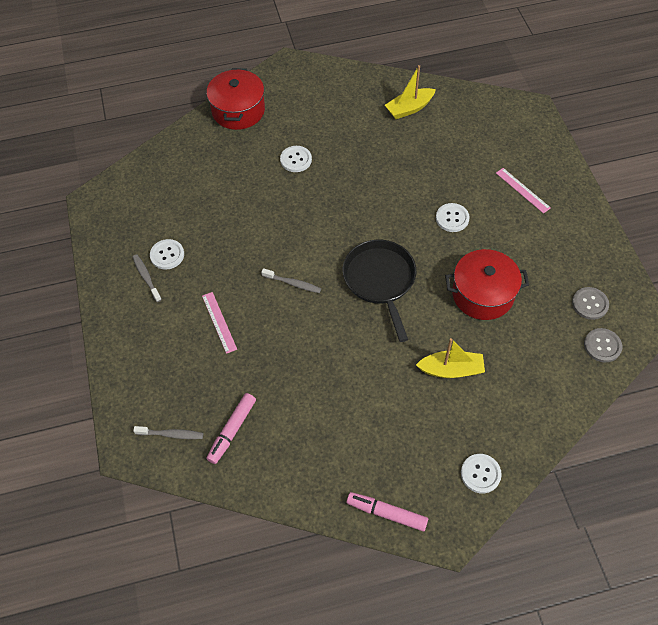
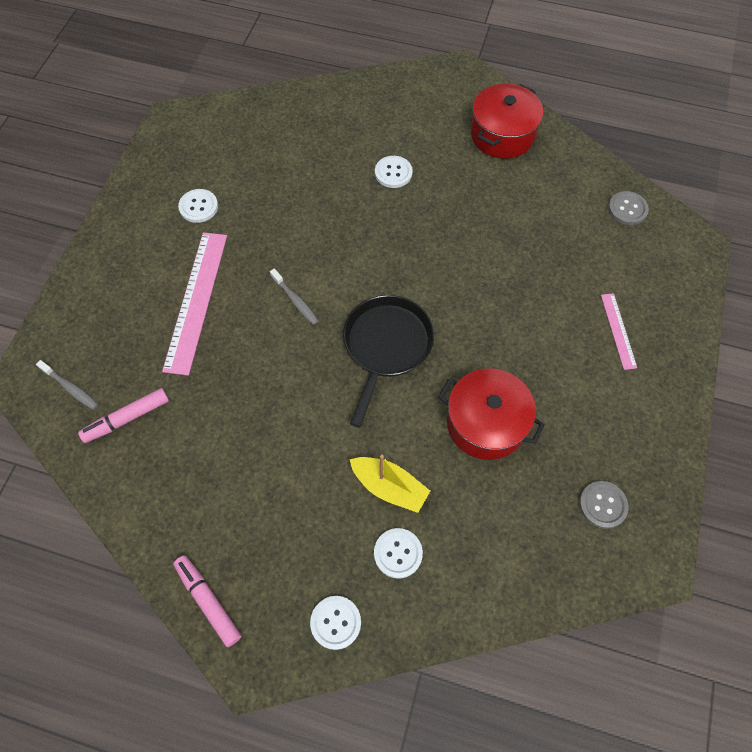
camera: 30 degrees right, 5 degrees up
grey toothbrush [133,254,162,302] -> none
pink ruler [202,292,237,354] -> pink ruler [162,232,227,376], size x1.94
red pot [206,68,265,130] -> red pot moved to [471,84,543,159]
yellow boat [385,65,436,119] -> none
white button [436,203,470,232] -> white button moved to [374,528,423,579]
grey button [584,328,622,362] -> grey button moved to [608,191,649,225]

